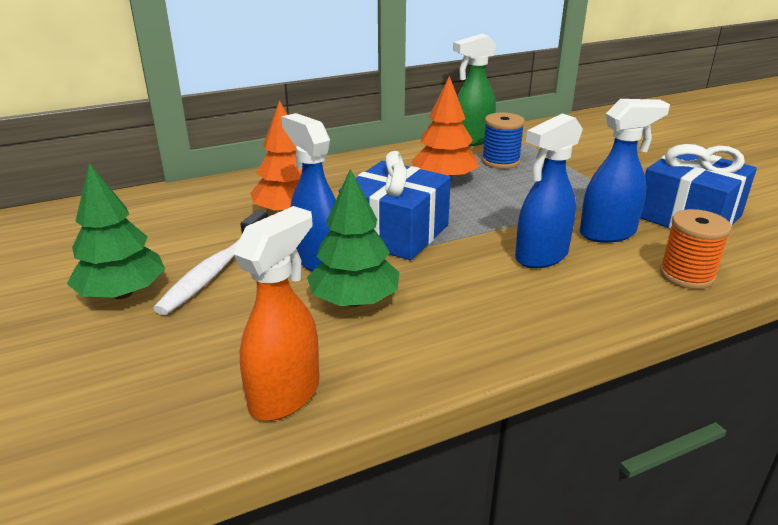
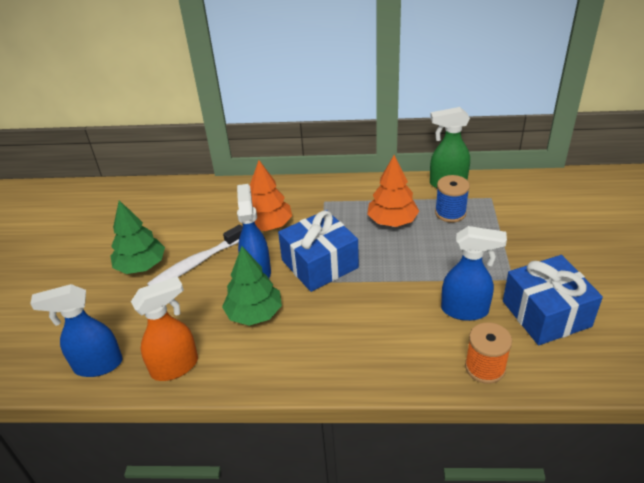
camera: 30 degrees right, 10 degrees up
blue spray bottle [515,113,583,268] -> blue spray bottle moved to [30,284,123,377]

